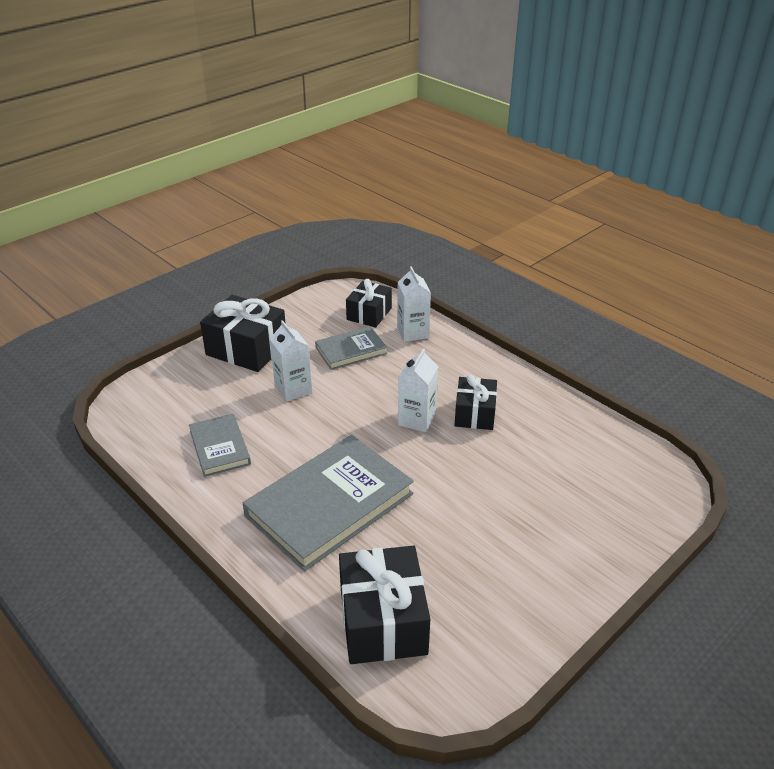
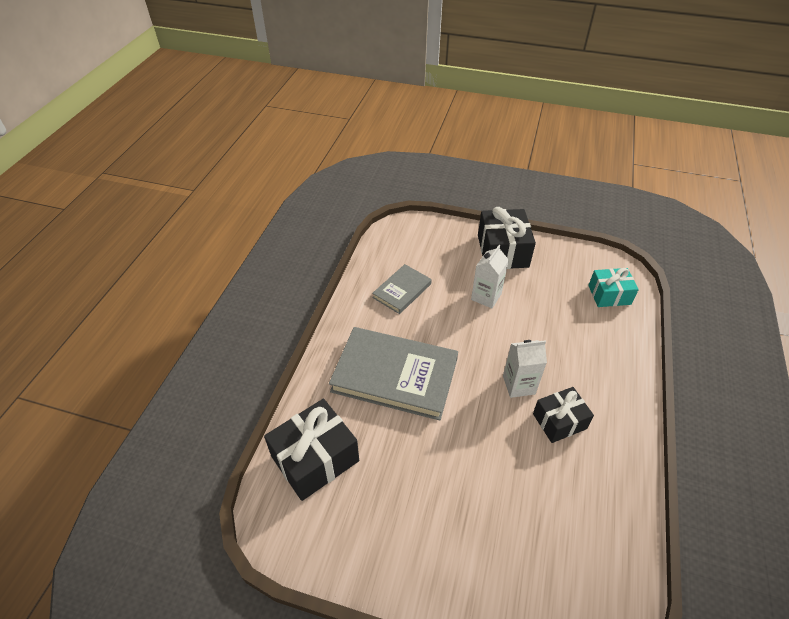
camera: 60 degrees right, 10 degrees up
grey book [315,326,387,370] -> none
black gift [346,279,392,328] -> turquoise gift [588,268,639,307]
white carton [397,266,431,342] -> none

